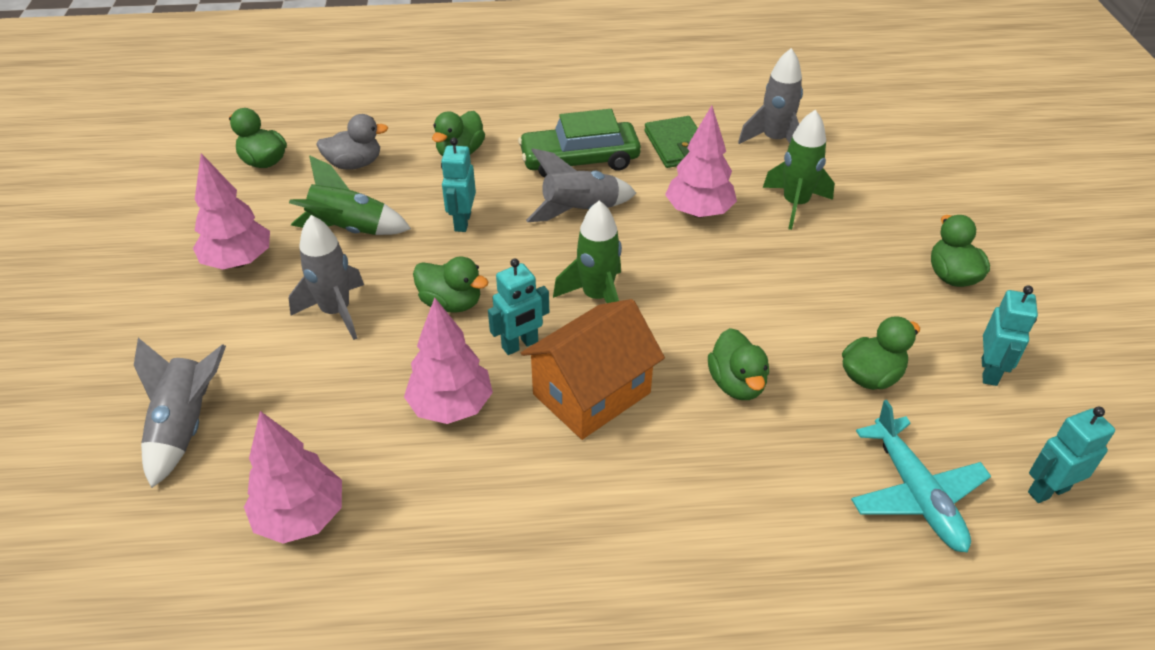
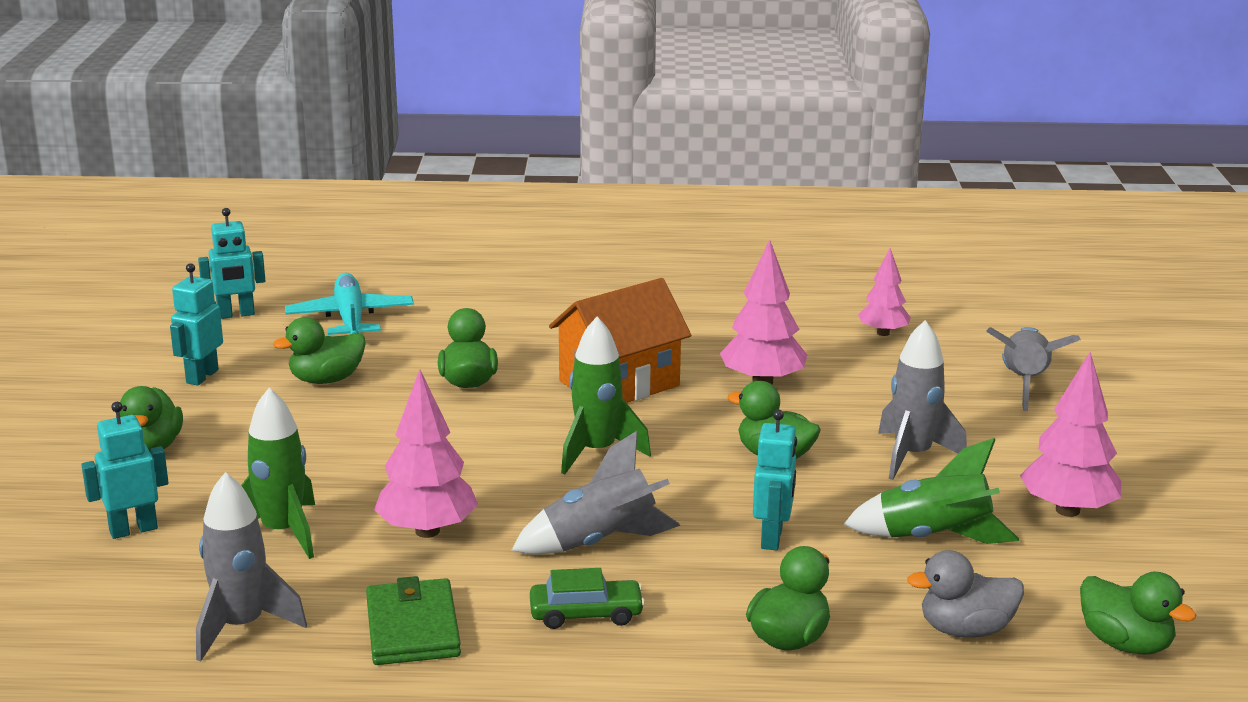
camera: 175 degrees left, 20 degrees down
pink tree [244,411,342,544] -> pink tree [858,248,911,336], size x0.64
turquoise robot [488,258,549,355] -> turquoise robot moved to [82,402,169,539]
green car [518,109,641,178] -> green car [530,568,645,629], size x0.57

